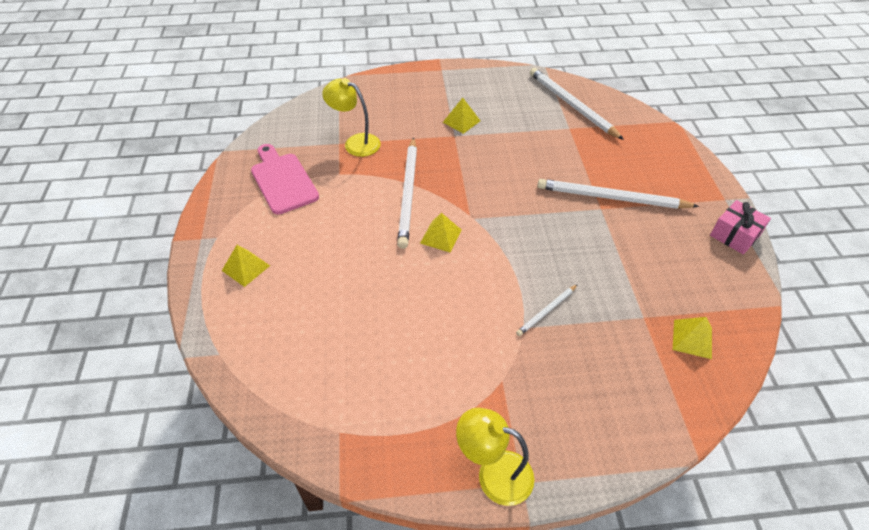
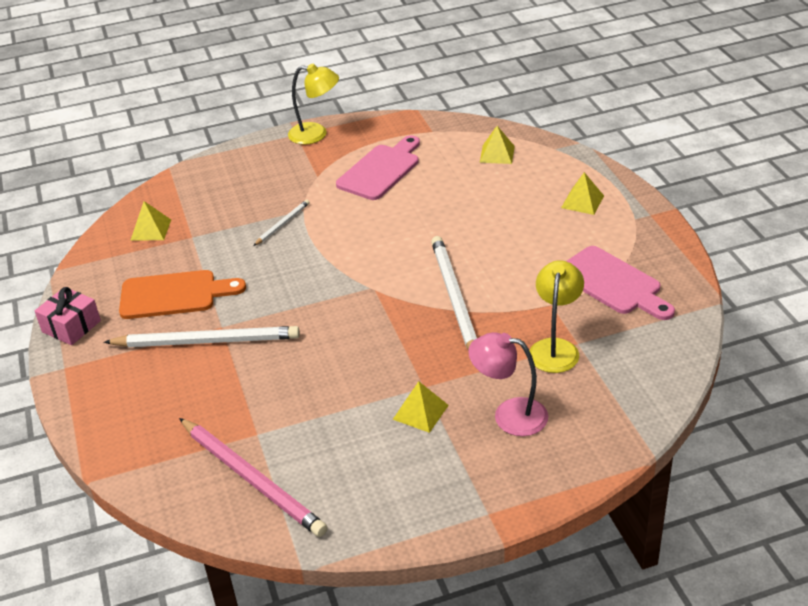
camera: 170 degrees right, 10 degrees down
yellow lamp [322,78,381,157] -> yellow lamp turned 90 degrees counterclockwise [529,260,584,373]
yellow pyramid [420,213,462,253] -> yellow pyramid moved to [480,126,515,164]
white pencil [530,68,624,140] -> pink pencil [179,418,327,537]
none -> orange cutting board [119,270,246,319]
none -> pink cutting board [336,135,420,200]
none -> pink lamp [468,332,548,436]

